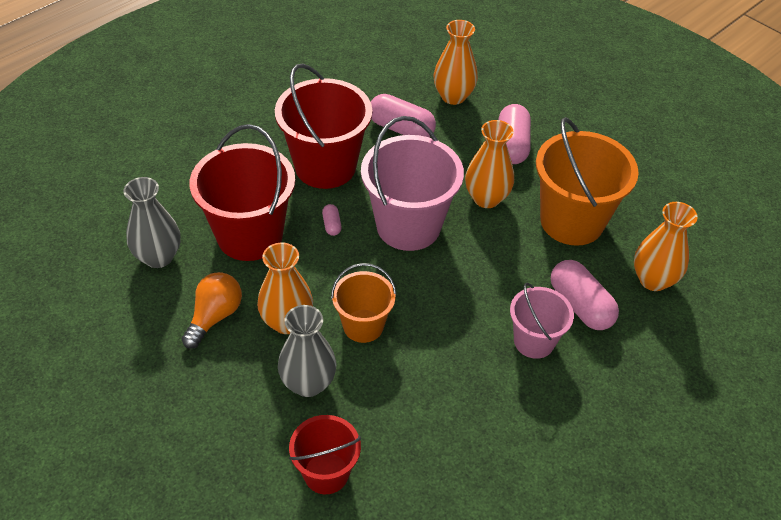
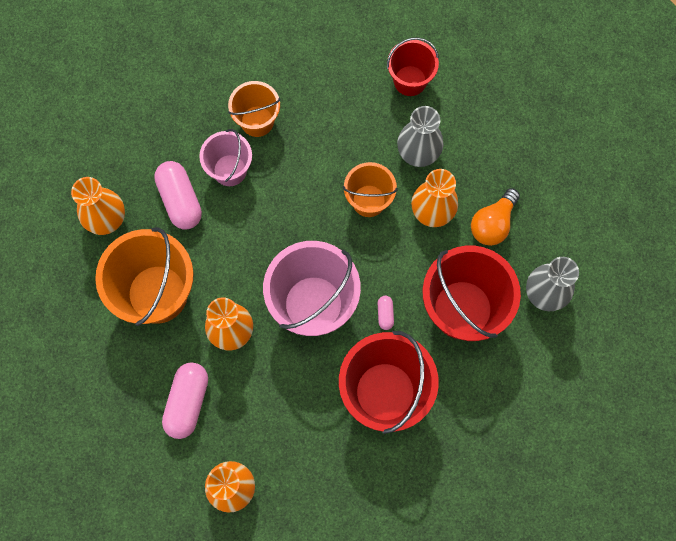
camera: 170 degrees left, 25 degrees up
pink capsule [371,94,436,137] -> none
none -> orange bucket [228,81,280,137]

